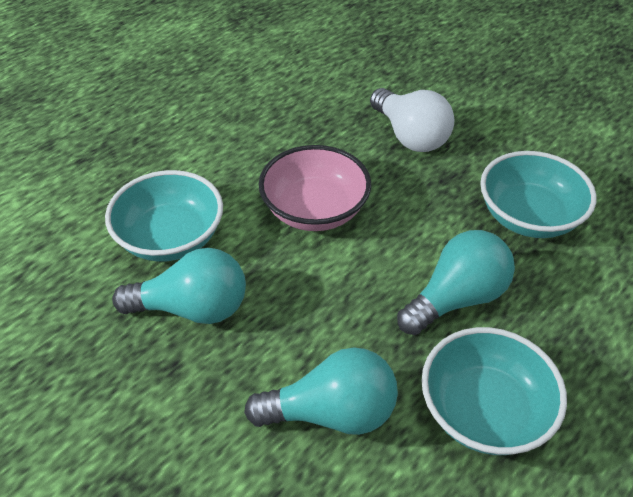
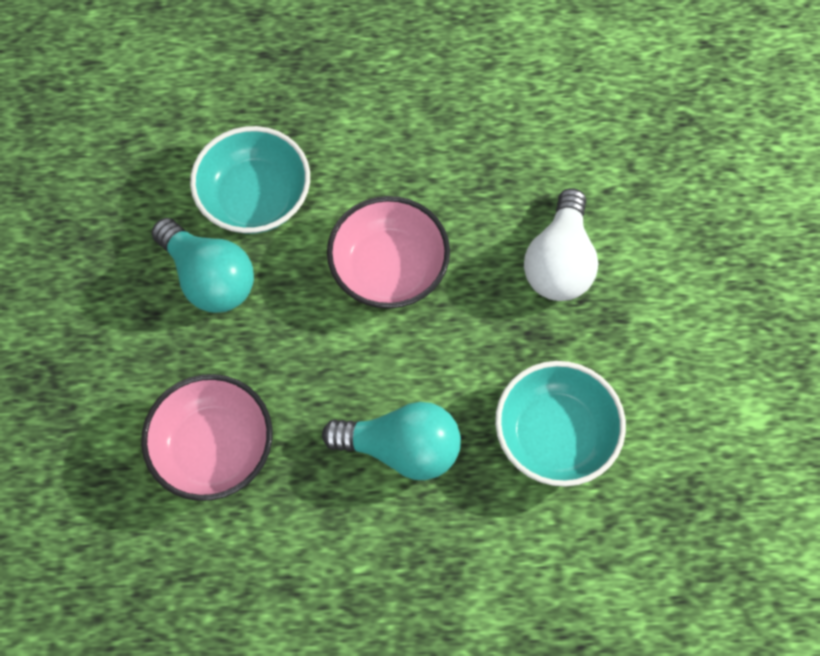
camera: 45 degrees right, 20 degrees up
turquoise light bulb [244,348,398,435] -> pink bowl [141,374,272,501]
turquoise bowl [421,327,567,455] -> none

